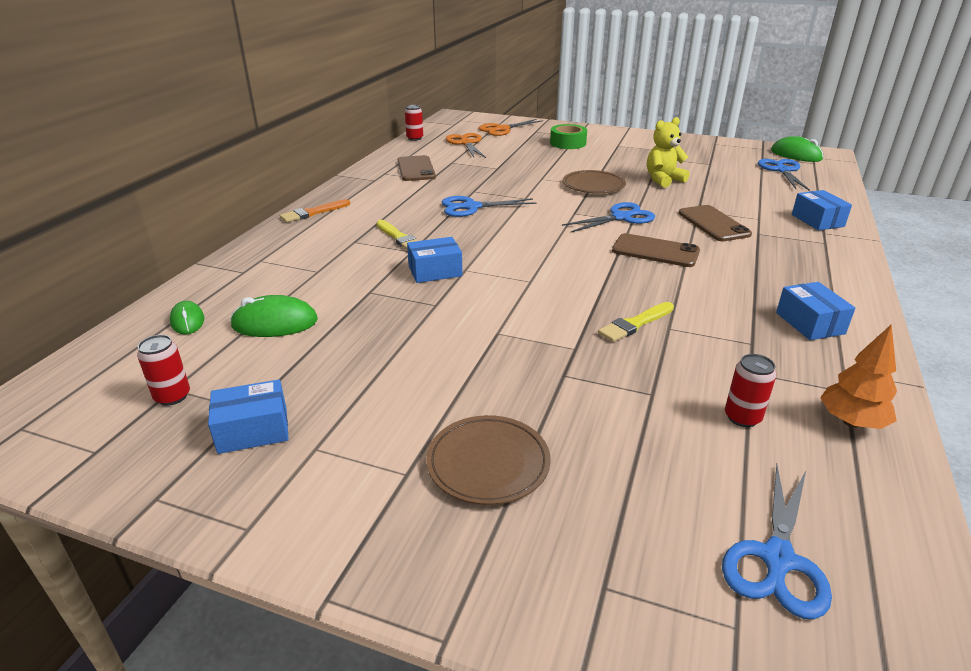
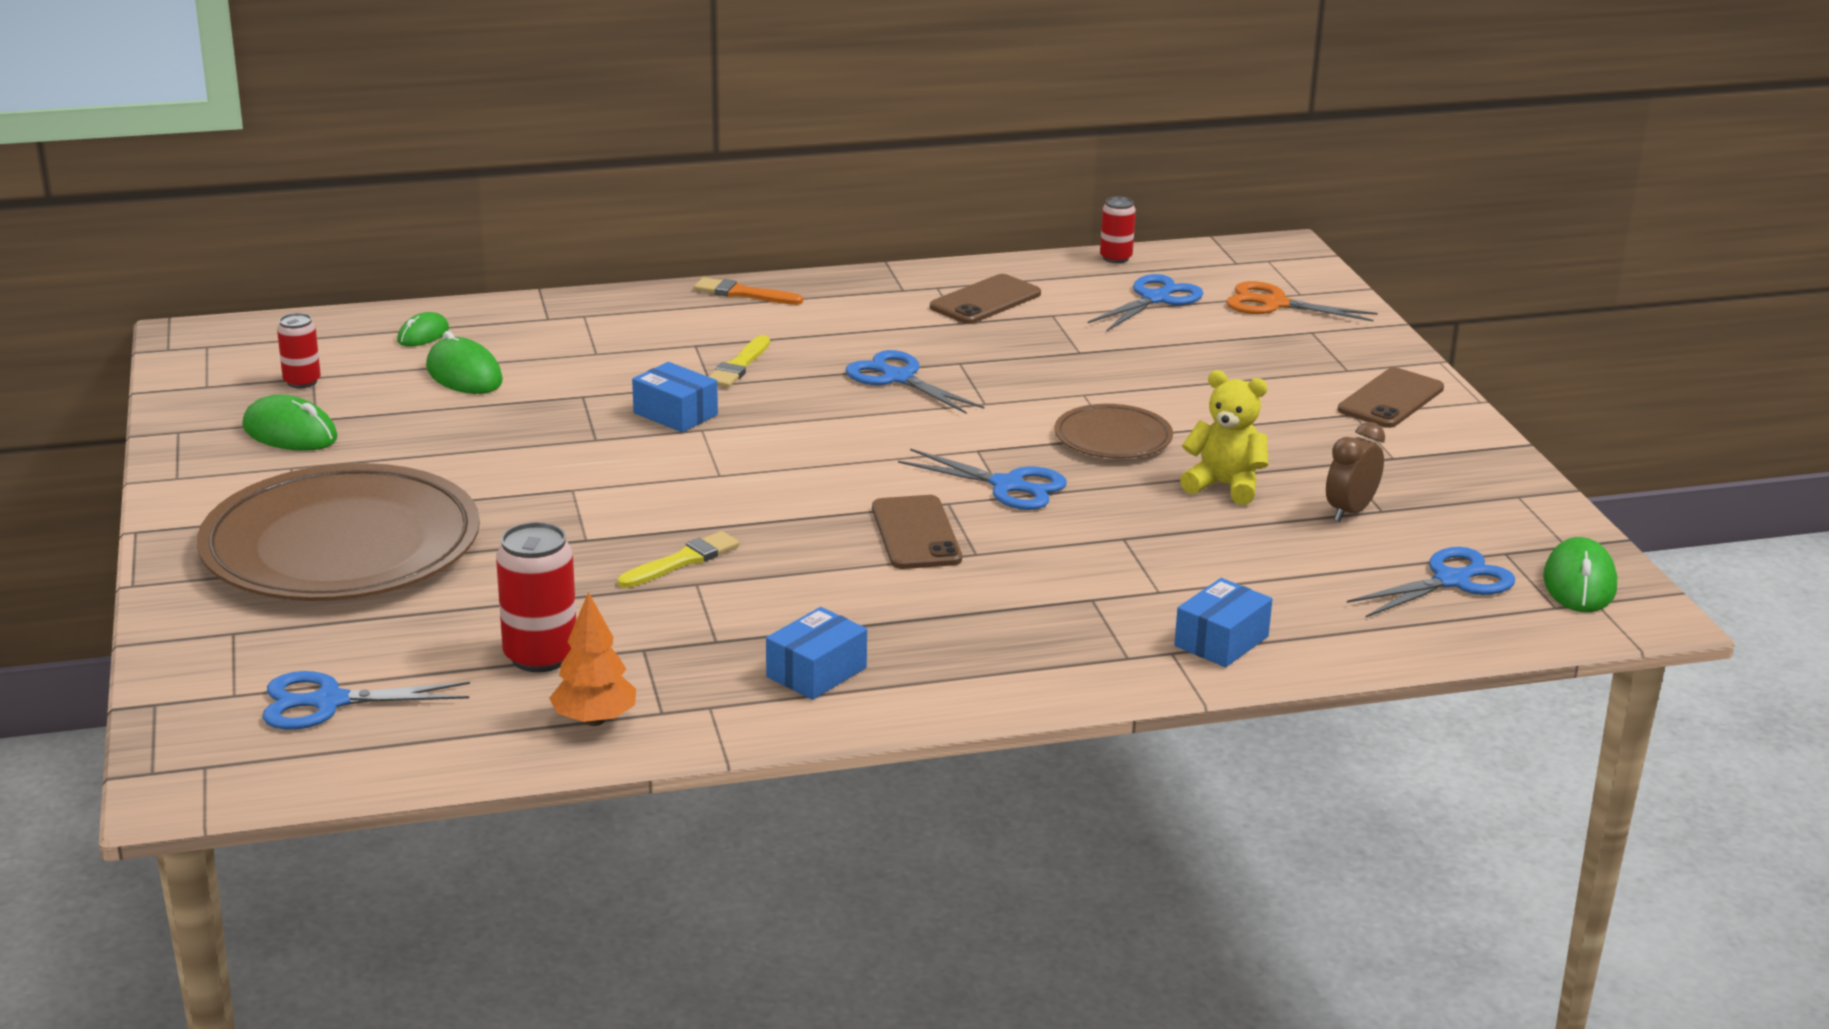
camera: 55 degrees right, 5 degrees down
blue box [208,379,289,454] -> green mouse [243,395,338,451]
brown plate [426,415,551,505] -> brown plate [197,463,480,601], size x2.11
orange scissors [446,133,486,158] -> blue scissors [1088,274,1204,332]
green tape [550,124,587,149] -> none
yellow brush [598,302,674,342] -> yellow brush turned 120 degrees clockwise [618,531,739,588]
brown phone [679,205,752,241] -> brown phone moved to [1338,367,1444,428]
red can [725,354,776,427] -> red can [496,522,576,672], size x1.64
none -> brown clock [1326,422,1385,522]

